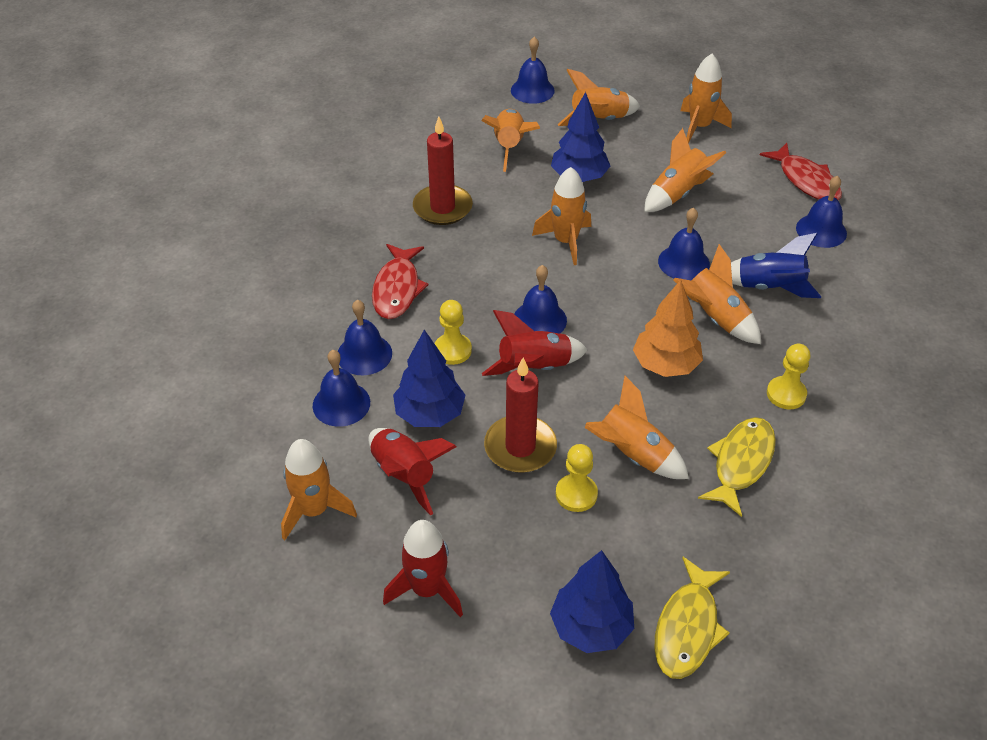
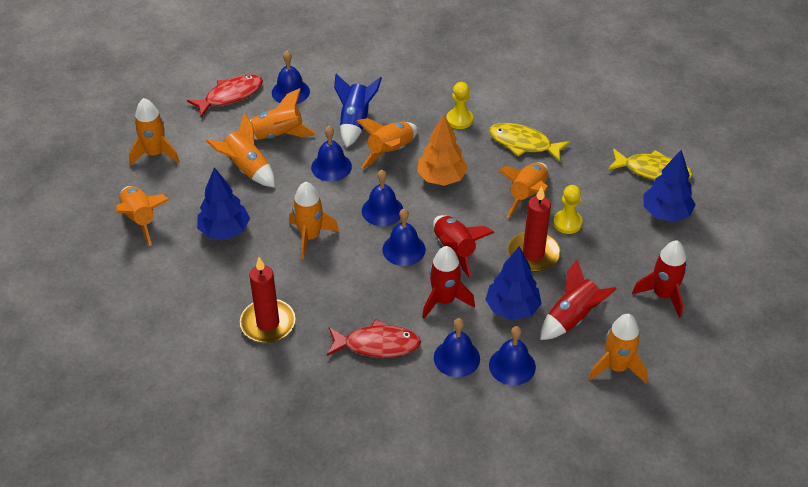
camera: 95 degrees left, 0 degrees up
yellow pawn [435,300,472,365] -> red rocket [422,246,475,319]
orange rocket [481,109,540,172] -> orange rocket moved to [250,88,316,140]
blue bell [511,37,555,104] -> blue bell moved to [362,170,403,226]

